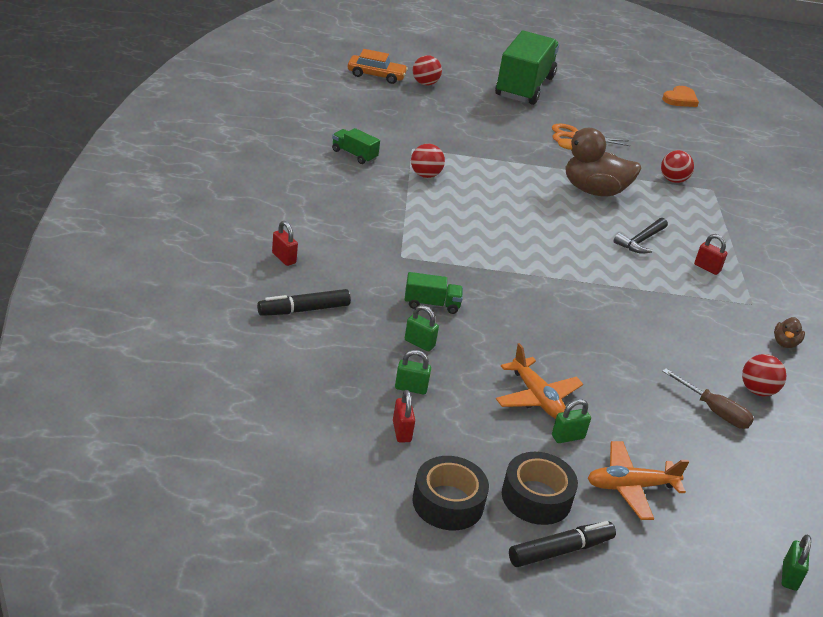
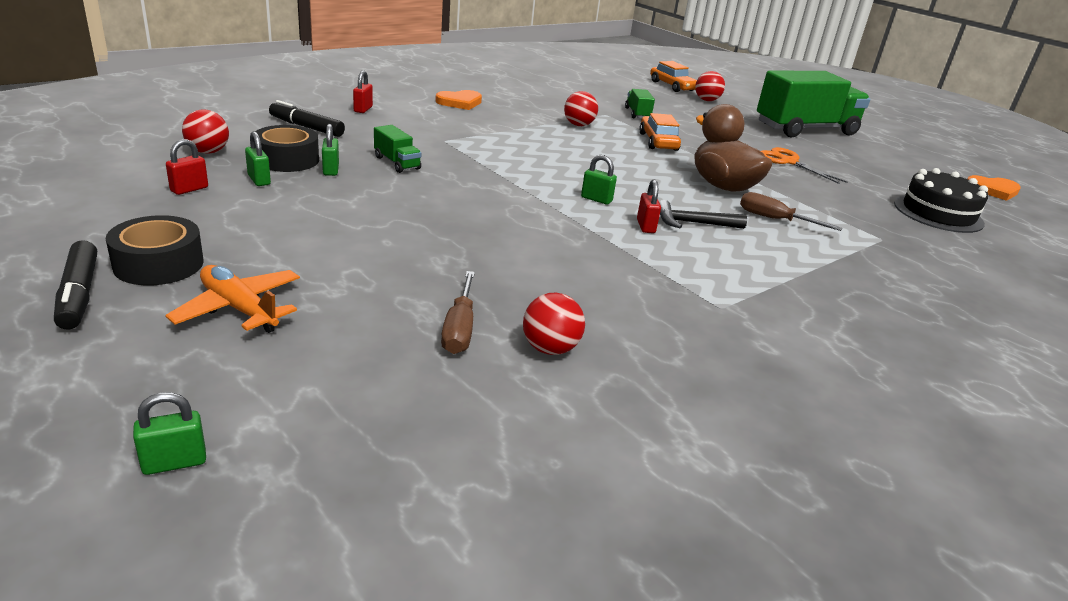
camera: 50 degrees right, 5 degrees down
green truck [332,128,380,164] -> green truck moved to [625,89,655,118]
black tape [412,456,489,530] -> black tape moved to [255,125,319,172]
orange plane [496,343,583,419] -> none
black marker [509,521,616,567] -> black marker turned 45 degrees clockwise [54,240,97,329]
green padlock [552,399,591,443] -> green padlock moved to [581,155,617,205]
red ball [661,150,694,183] -> red ball moved to [182,109,229,154]
red padlock [694,234,727,275] -> red padlock moved to [637,179,661,233]
brown duck [774,317,805,348] -> none
none -> orange heart [435,90,482,110]
none -> orange car [639,113,681,151]
none -> brown screwdriver [740,192,843,231]
none -> black cake [894,168,988,233]

